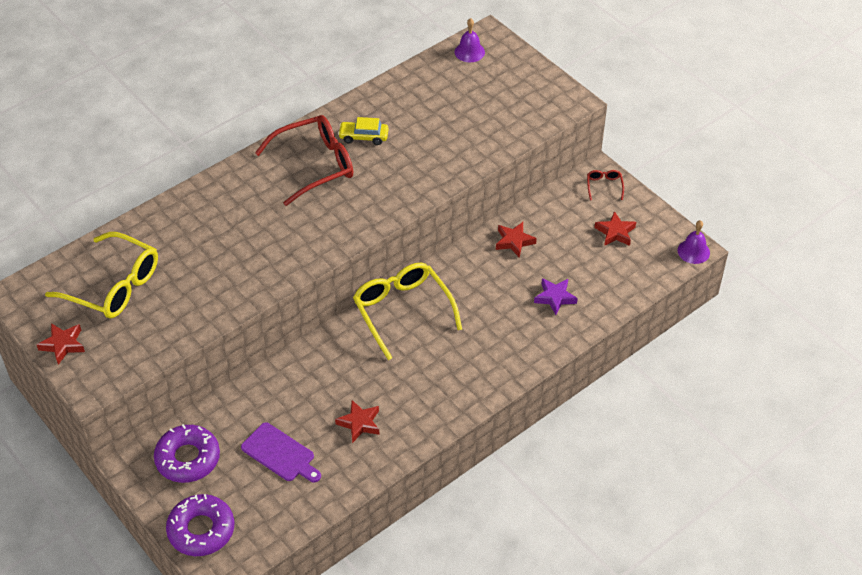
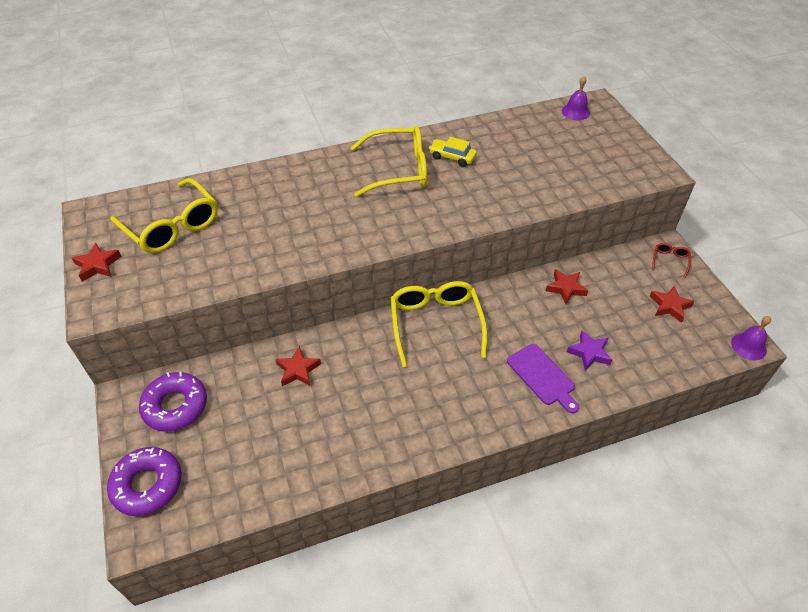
camera: 20 degrees right, 0 degrees up
purple cutting board [241,422,321,482] -> purple cutting board moved to [507,344,579,413]
red glasses [255,115,353,206] -> yellow glasses [351,126,427,197]
red star [335,400,380,443] -> red star moved to [275,346,321,386]

